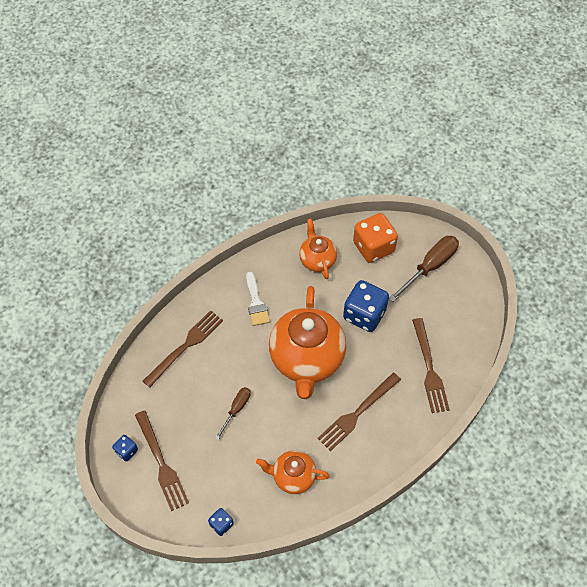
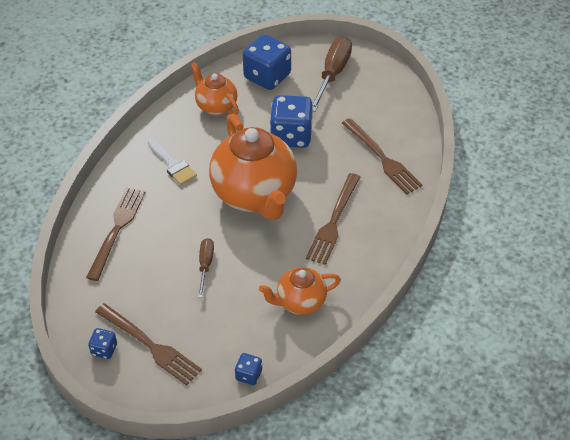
camera: 25 degrees left, 10 degrees down
orange dice [353,213,398,263] -> blue dice [243,34,291,90]

